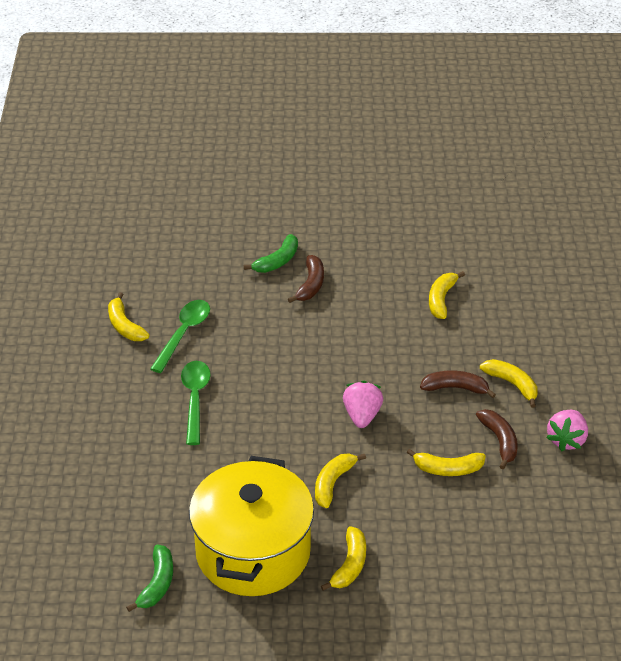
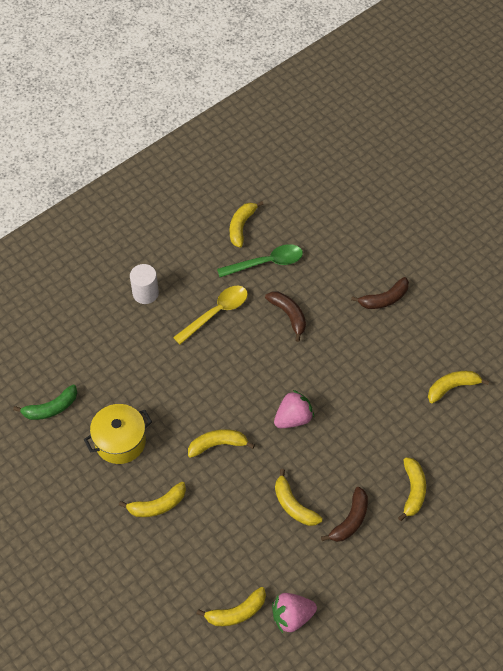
camera: 50 degrees right, 15 degrees up
green spoon [181,361,211,445] -> yellow spoon [173,286,248,345]
yellow pot [189,456,314,596] -> yellow pot [84,404,152,464], size x0.55
green banana [244,234,298,273] -> none
brown banana [420,370,496,398] -> brown banana moved to [265,292,306,342]
pink strawberry [546,410,588,451] -> pink strawberry moved to [272,593,317,633]
none -> white cylinder [130,264,159,304]
none -> yellow banana [196,587,266,626]

